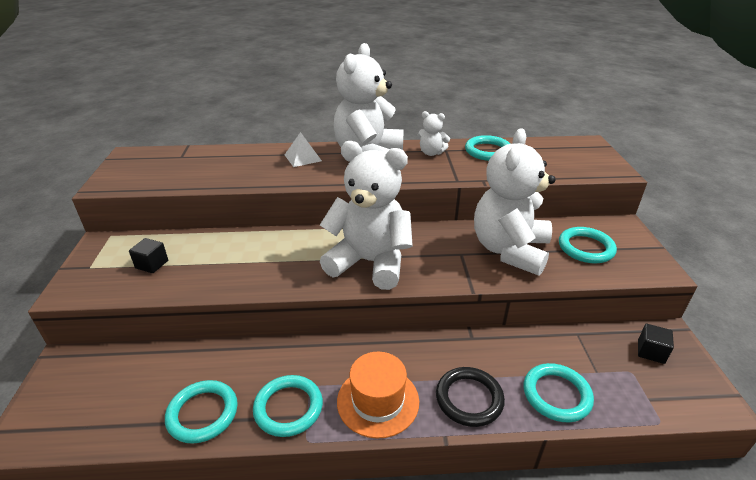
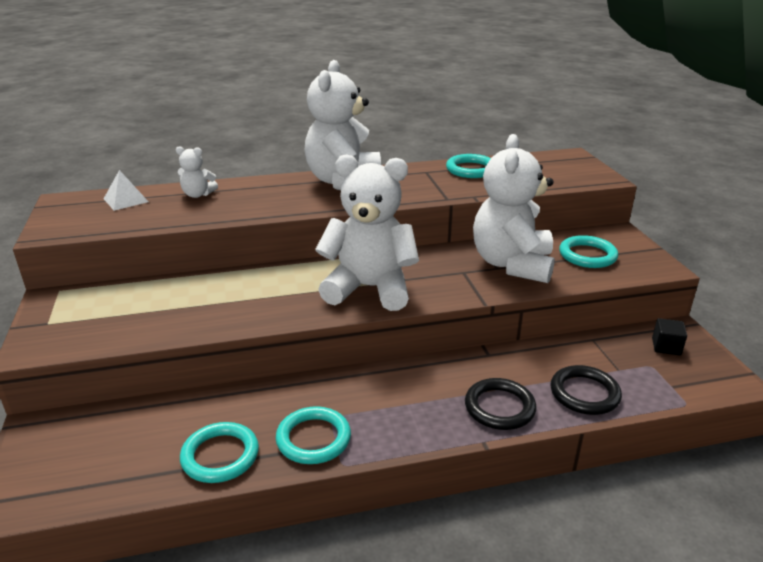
camera: 10 degrees left, 5 degrees down
black cube [129,238,168,273] -> none
white pyramid [285,132,322,167] -> white pyramid moved to [104,170,149,211]
orange hat [337,352,419,439] -> none
white teddy bear [417,111,450,156] -> white teddy bear moved to [176,146,218,198]
turquoise ring [524,363,594,422] -> black ring [551,365,622,415]

